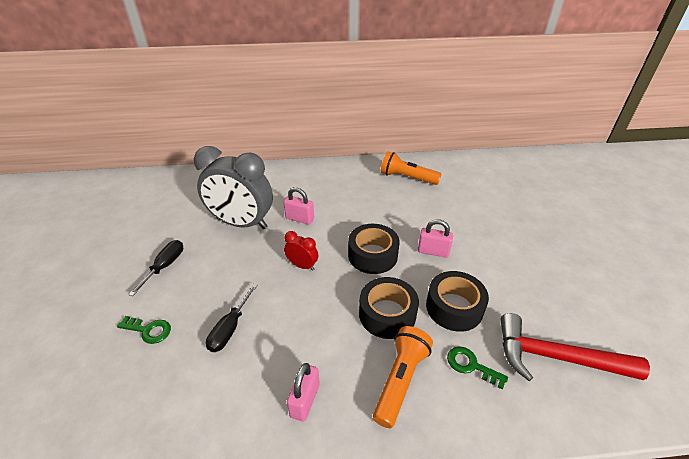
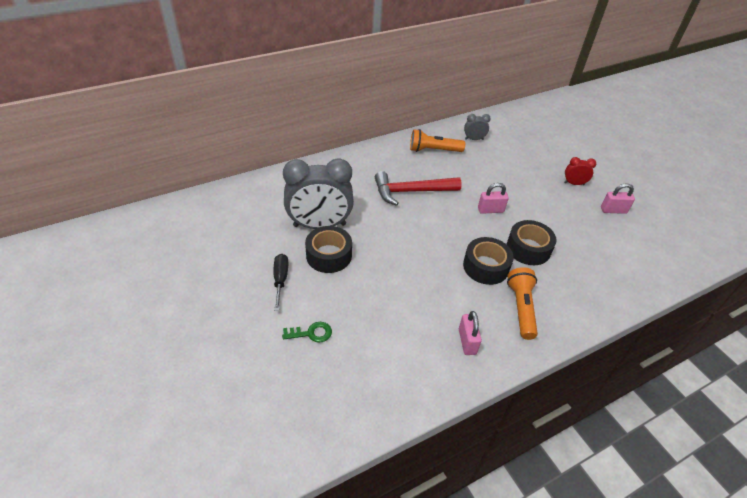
camera: 25 degrees left, 5 degrees up
black screwdriver [206,284,258,352] -> none
pink padlock [283,187,314,224] -> pink padlock moved to [601,183,635,214]
red clock [284,231,318,271] -> red clock moved to [564,157,596,185]
black tape [348,224,399,274] -> black tape moved to [305,226,352,273]
green key [447,346,508,390] -> none
red hammer [500,313,650,381] -> red hammer moved to [375,171,462,206]
none -> grey clock [464,114,491,140]

